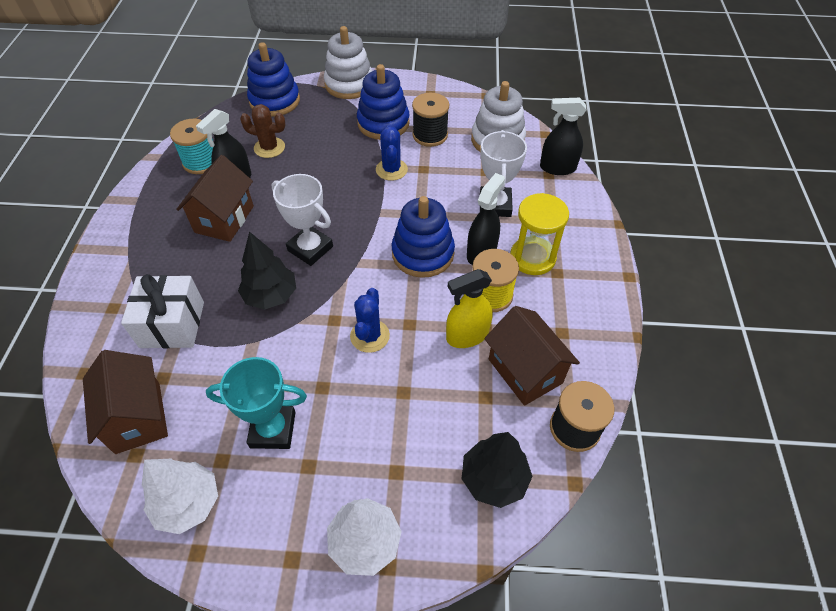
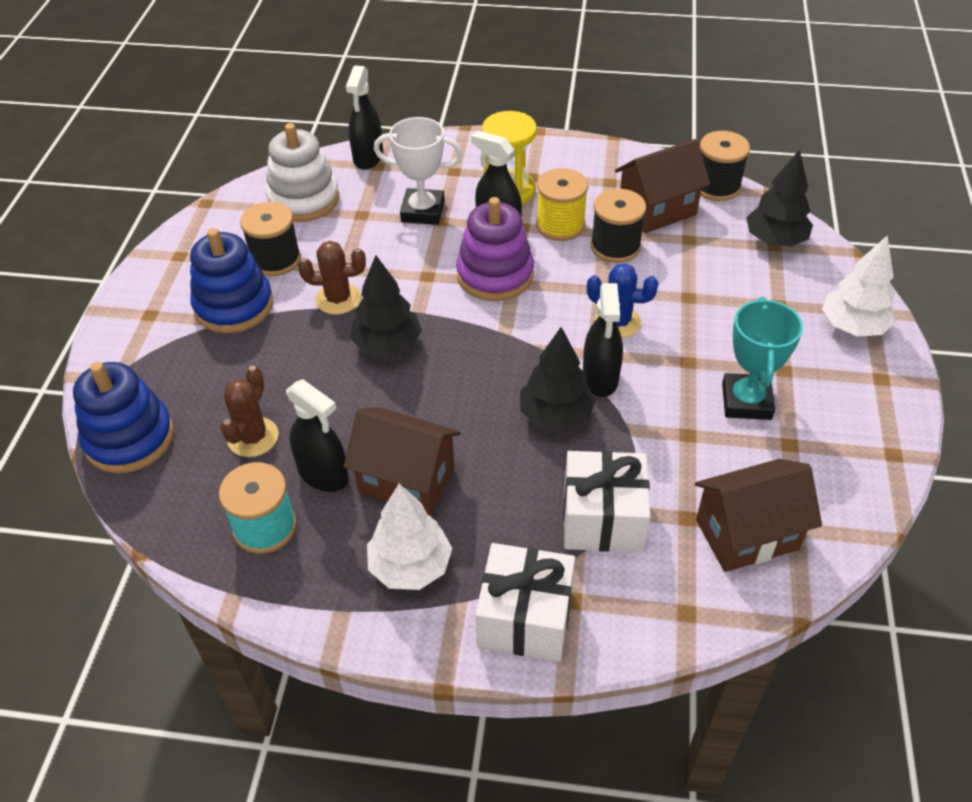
camera: 85 degrees left, 5 degrees down
white tree [142,459,218,534] -> white tree moved to [367,484,452,590]
white trophy [271,174,333,266] -> none
white stacking toy [324,26,372,99] -> none
blue cactus [376,125,408,181] -> brown cactus [298,241,366,315]
blue stacking toy [392,196,455,278] -> purple stacking toy [456,197,534,301]
yellow spray bottle [446,269,493,348] -> black spool [591,189,646,263]
none -> black tree [350,255,422,356]
none -> white gift [476,543,575,661]
none -> black spray bottle [583,283,623,397]

